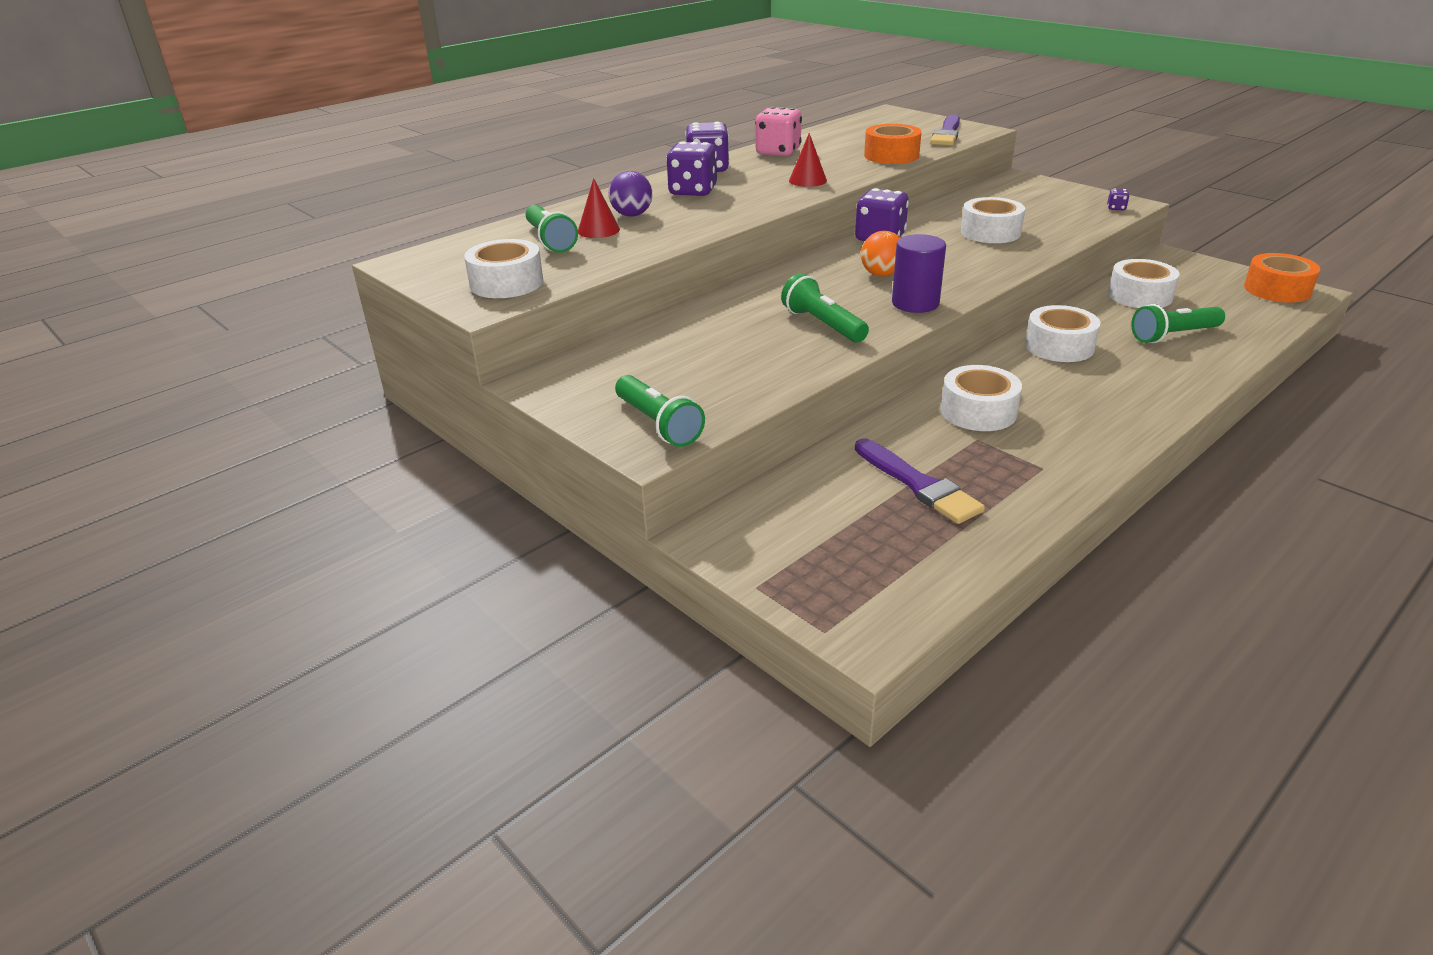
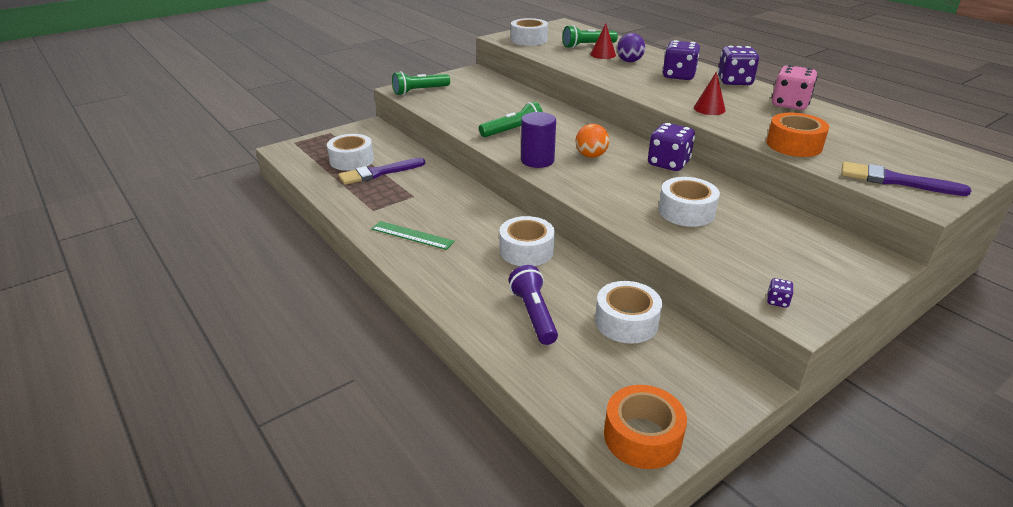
camera: 95 degrees right, 0 degrees up
white tape [941,365,1022,431] -> white tape moved to [327,134,374,171]
green flashlight [1131,304,1225,343] -> purple flashlight [509,265,558,345]
none -> green ruler [371,221,455,250]

